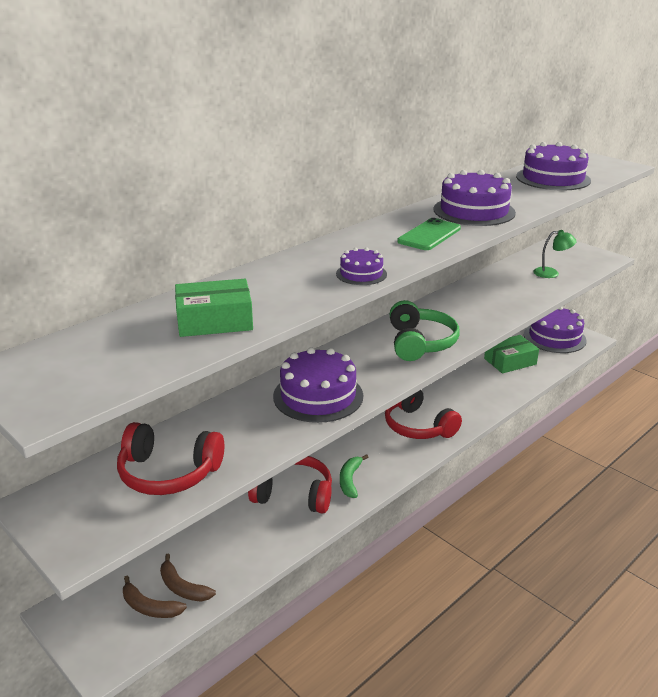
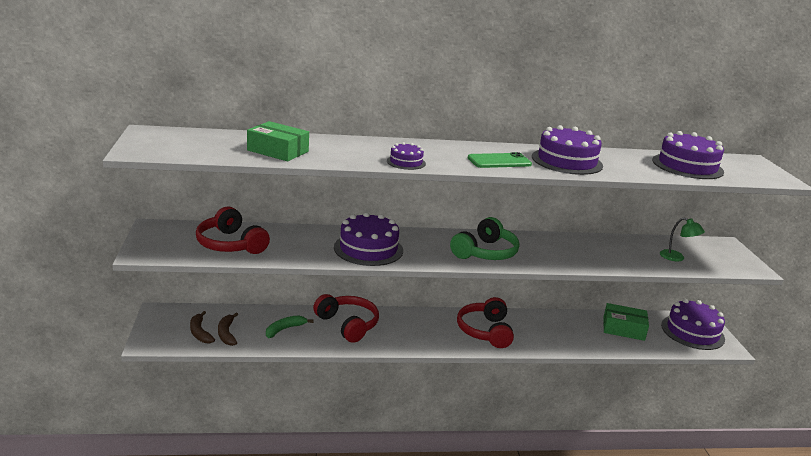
camera: 35 degrees right, 5 degrees down
green banana [340,454,368,498] -> green banana moved to [266,315,314,338]

